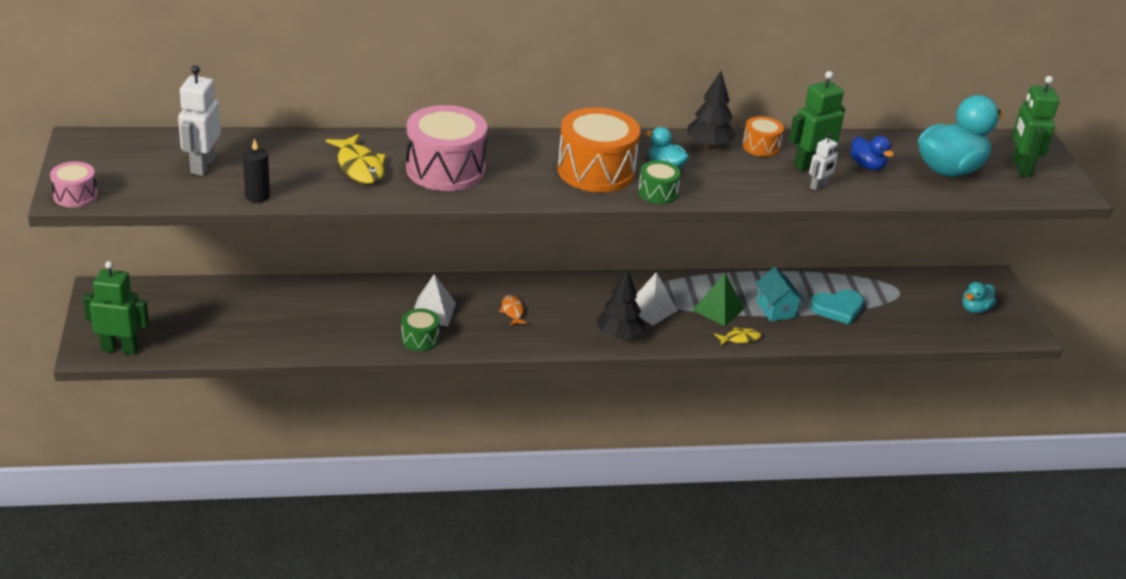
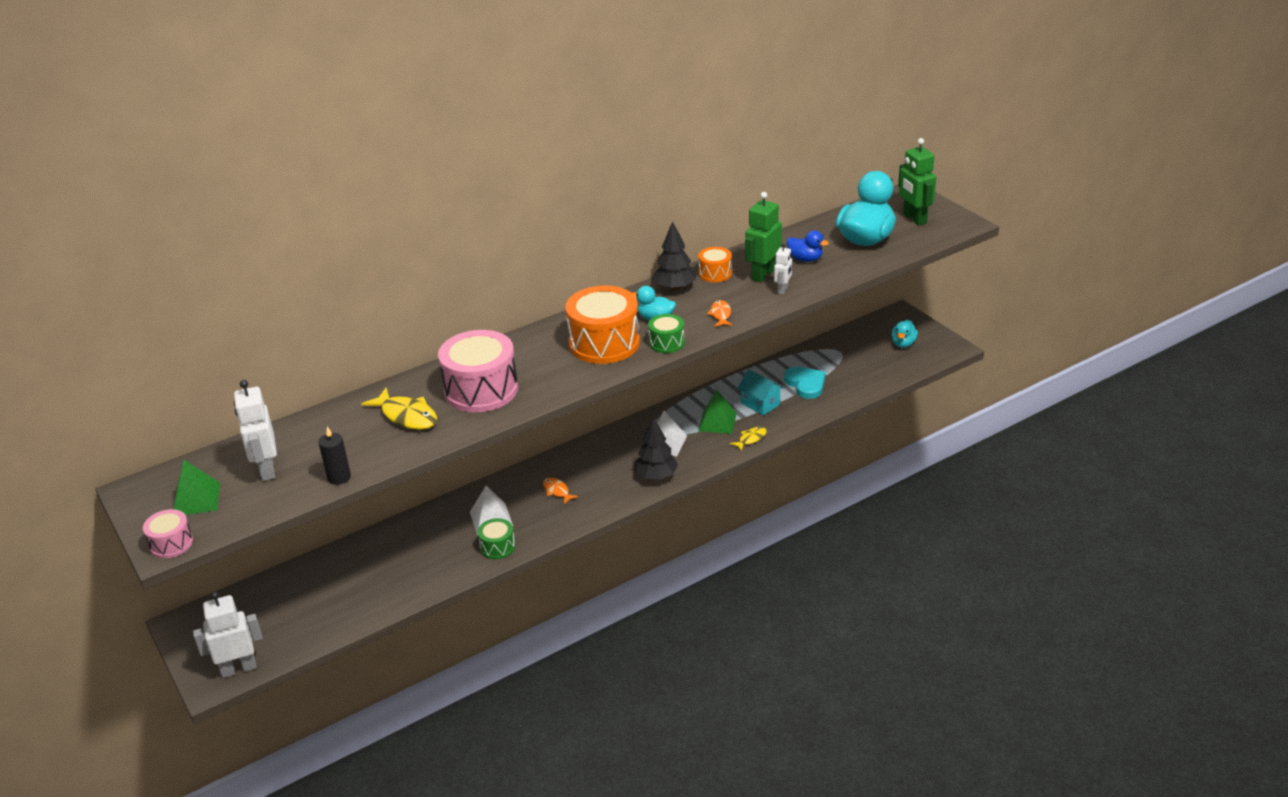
camera: 20 degrees left, 0 degrees up
green robot [83,261,149,355] -> white robot [193,591,262,678]
turquoise heart [810,290,864,325] -> turquoise heart turned 75 degrees counterclockwise [784,367,825,399]
none -> green pyramid [174,460,220,515]
none -> orange fish [707,300,732,327]

